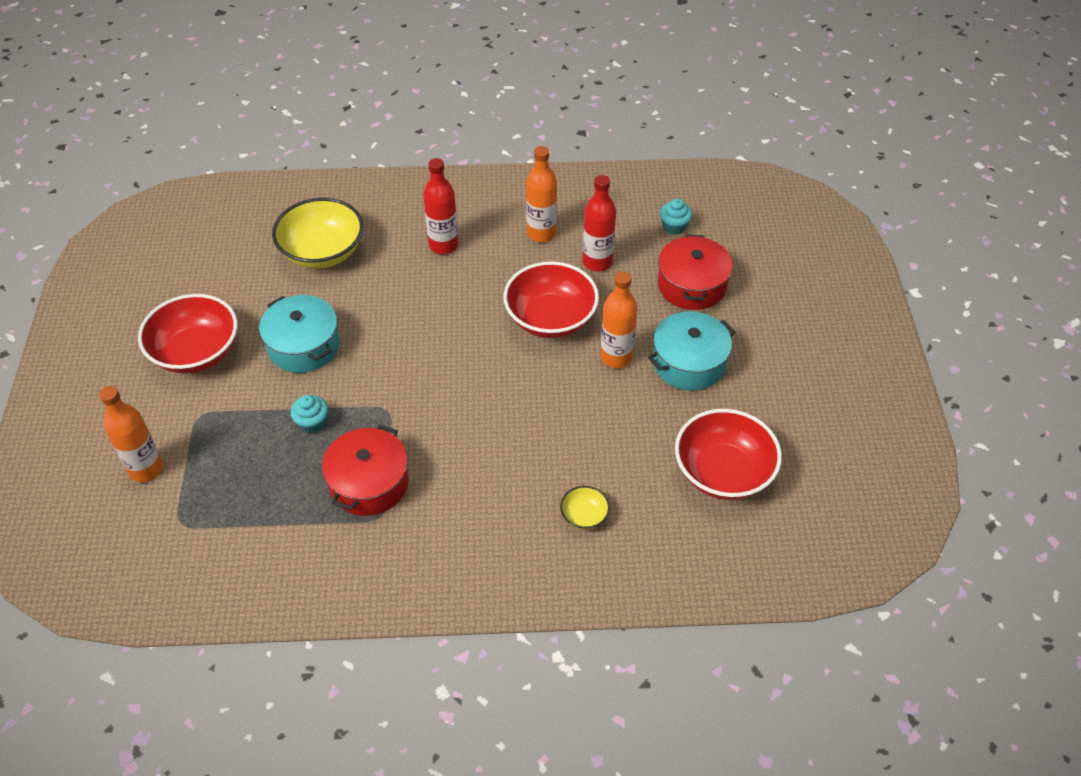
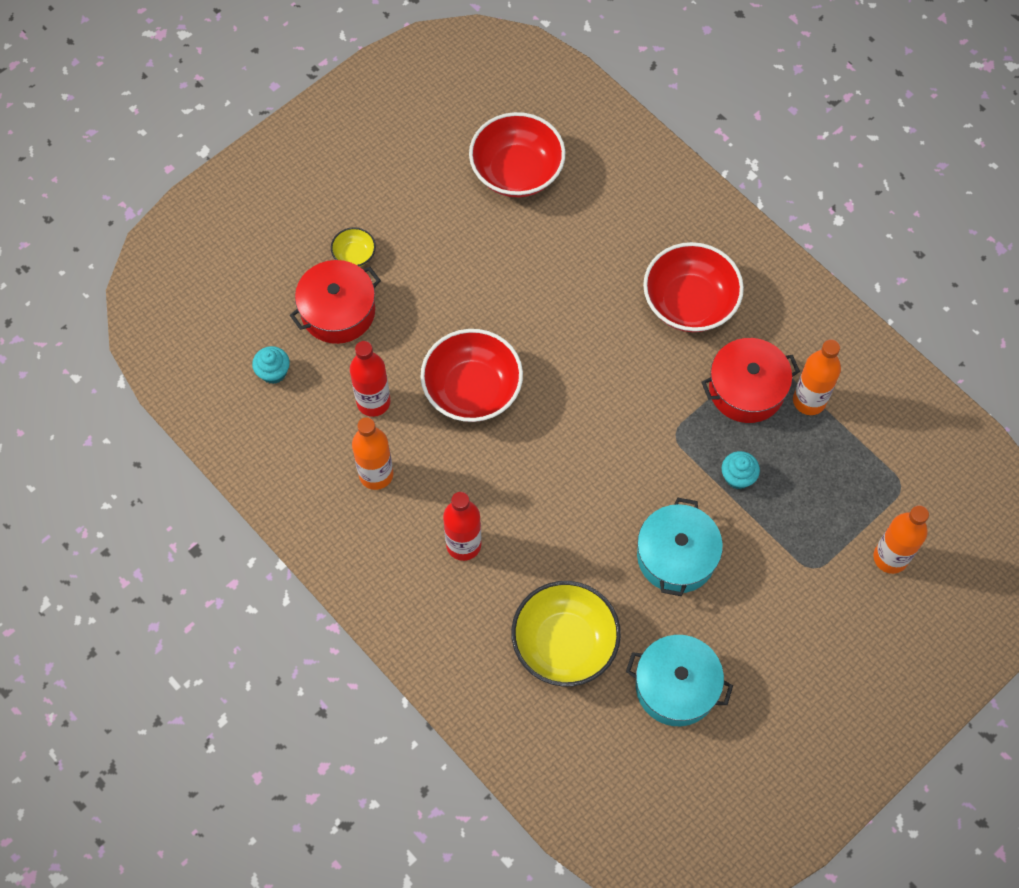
camera: 130 degrees left, 15 degrees up
red bowl [138,294,237,374] -> red bowl moved to [643,242,744,332]
yellow bowl [560,486,610,530] -> yellow bowl moved to [331,227,376,267]
orange bottle [600,271,638,368] -> orange bottle moved to [793,339,841,415]
turquoise pot [648,311,735,390] -> turquoise pot moved to [626,635,733,726]

